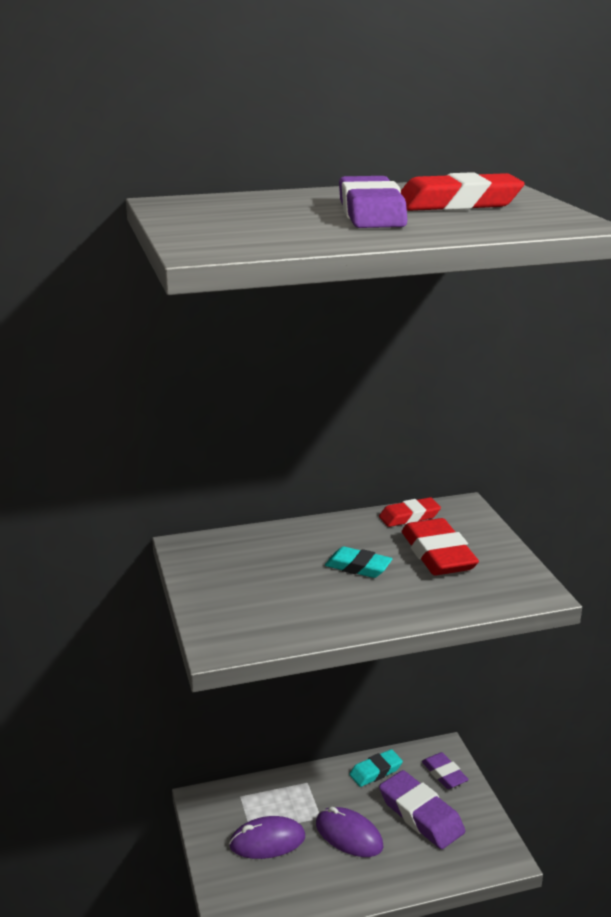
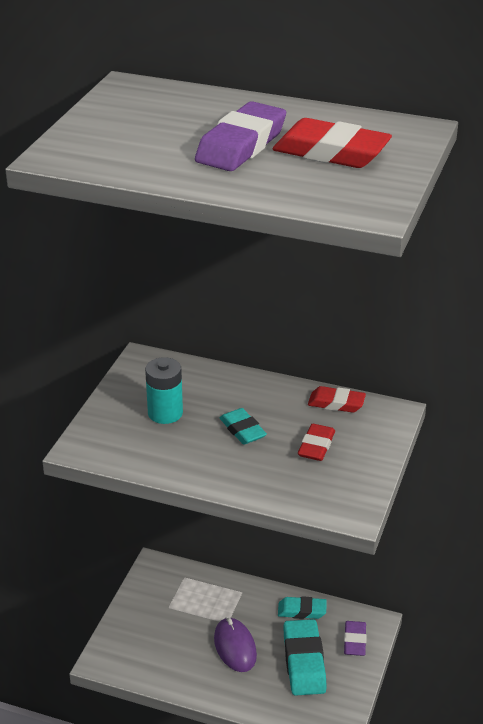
camera: 35 degrees right, 10 degrees up
purple mouse [229,816,305,859] -> none
purple eraser [379,770,465,849] -> turquoise eraser [283,619,327,696]
red eraser [402,518,479,575] -> red eraser [298,424,335,461], size x0.61
none -> turquoise battery [145,357,183,424]

